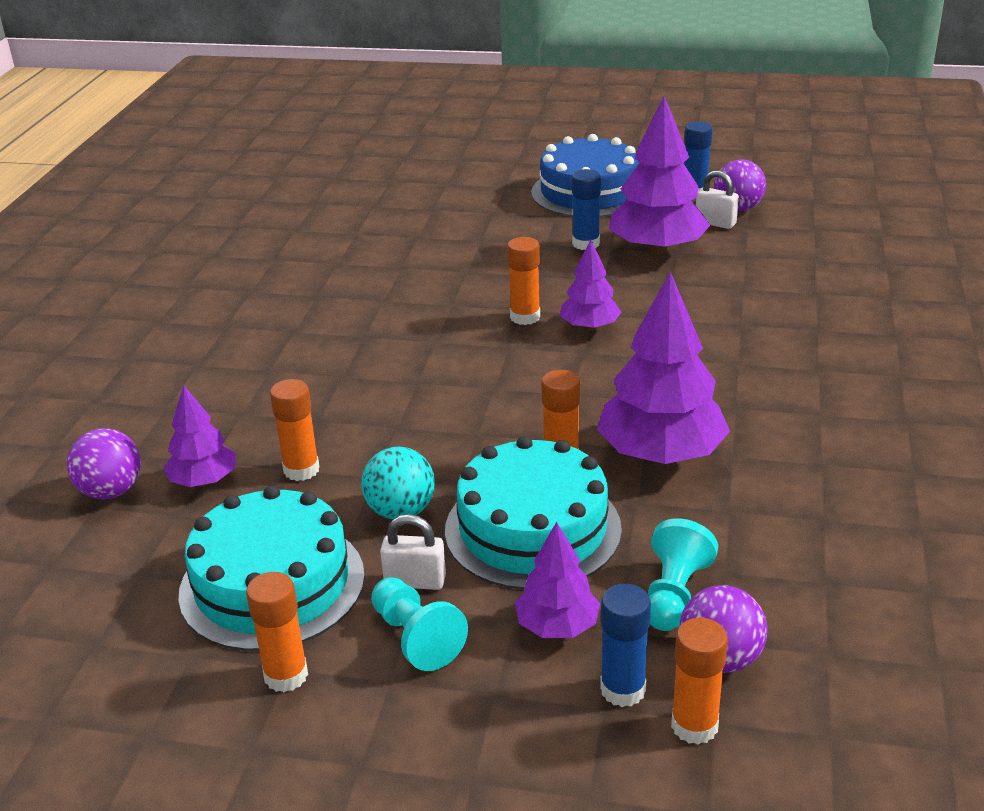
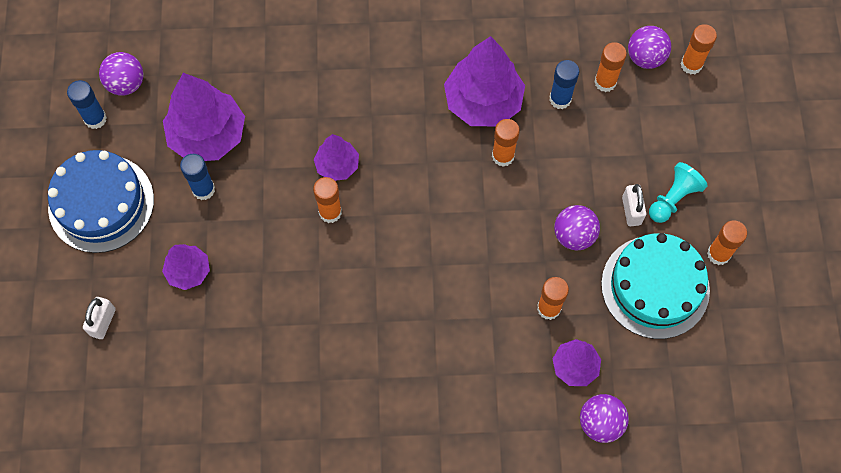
camera: 105 degrees left, 35 degrees up
turquoise ball [361,447,435,519] -> purple ball [554,205,600,251]
turquoise cake [445,436,622,590] -> none
purple tree [515,522,600,638] -> purple tree moved to [162,244,210,290]
blue glue stick [600,584,651,707] -> blue glue stick moved to [549,60,579,109]
turquoise pawn [648,518,718,631] -> orange glue stick [594,42,627,92]
white padlock [696,170,739,229] -> white padlock moved to [83,297,116,339]

